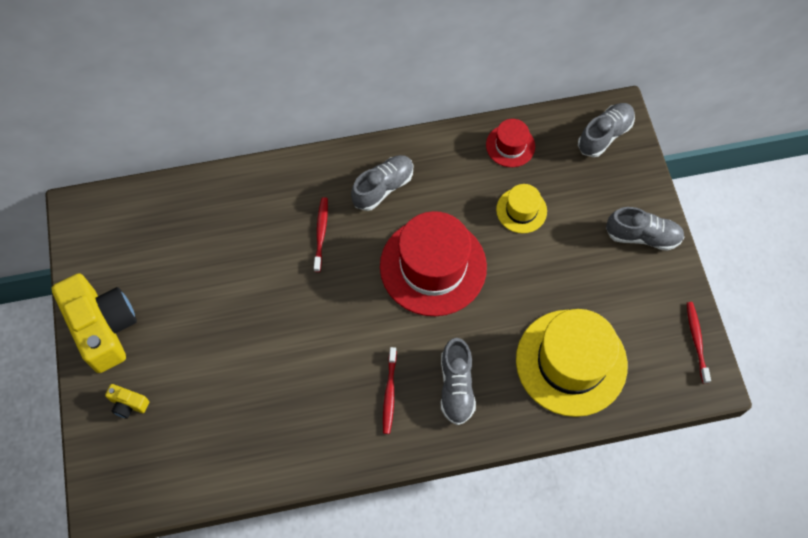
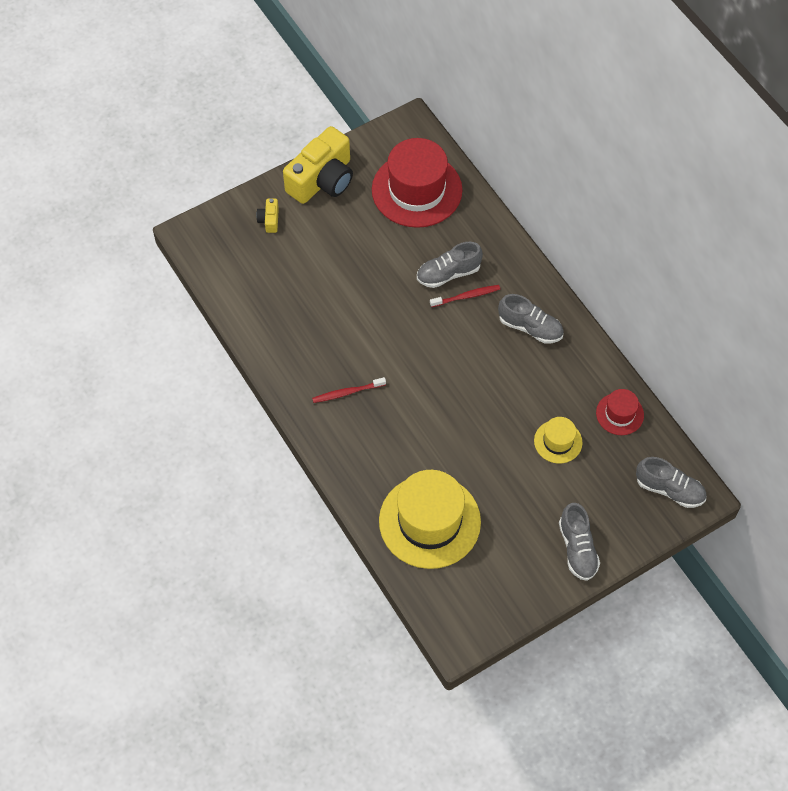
camera: 70 degrees right, 5 degrees down
red hat [380,211,487,316] -> red hat moved to [372,138,463,228]
grey shoe [441,338,476,425] -> grey shoe moved to [417,242,483,288]
red toothbrush [687,302,711,384] -> none

